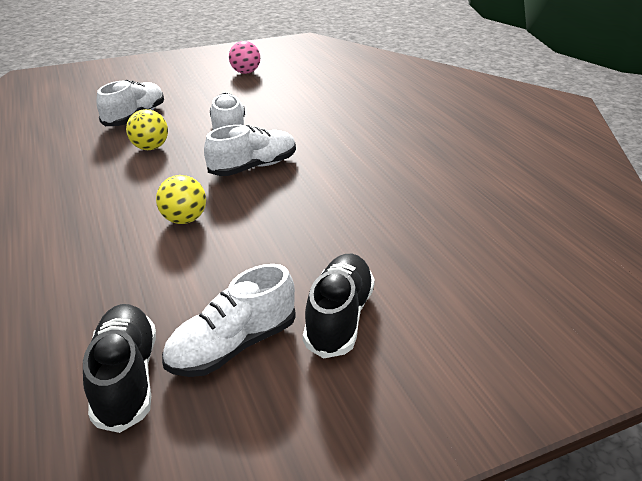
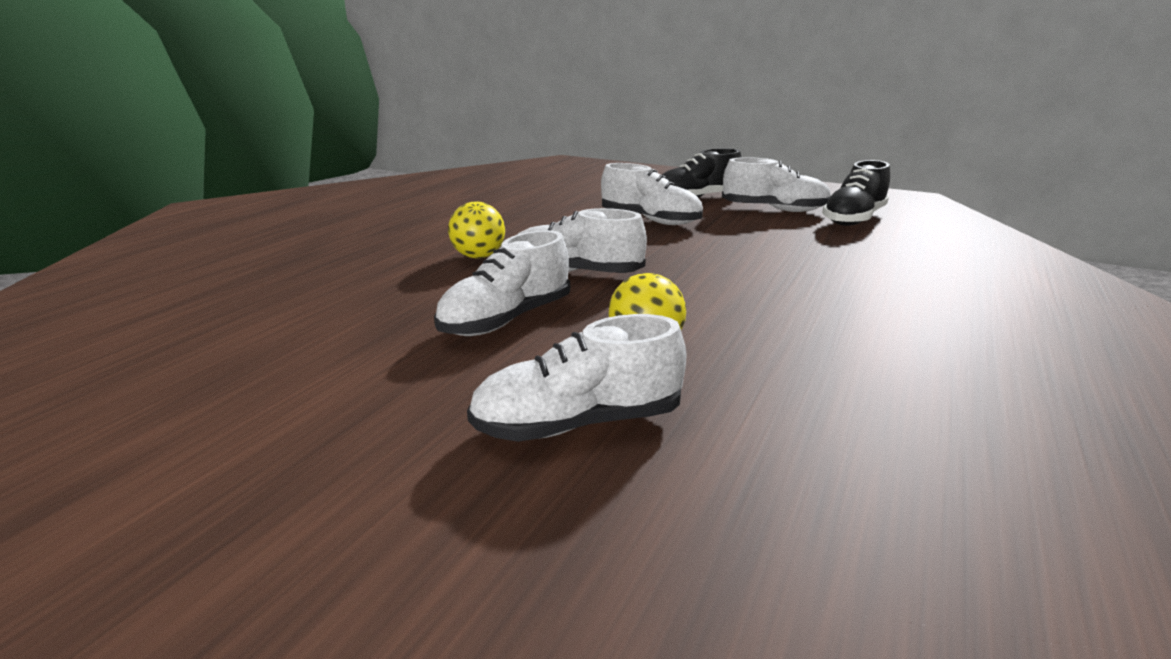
camera: 130 degrees left, 10 degrees down
yellow ball [156,175,206,224] -> yellow ball moved to [448,201,505,258]
pink ball [229,41,260,74] -> none
none -> white shoe [601,163,703,225]

